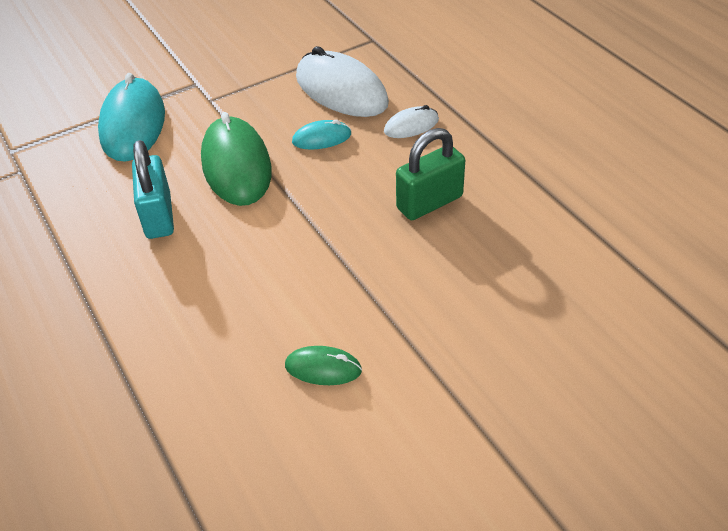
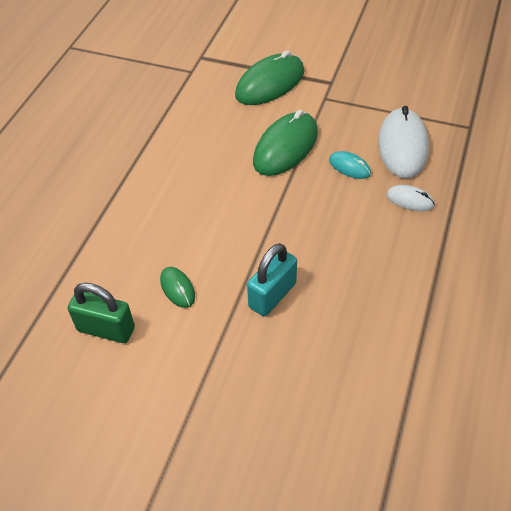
camera: 50 degrees right, 5 degrees up
turquoise mouse [98,73,165,162] -> green mouse [235,50,304,105]
turquoise padlock [132,140,174,239] -> turquoise padlock moved to [247,243,297,316]
green padlock [396,128,465,220] -> green padlock moved to [68,283,135,343]

